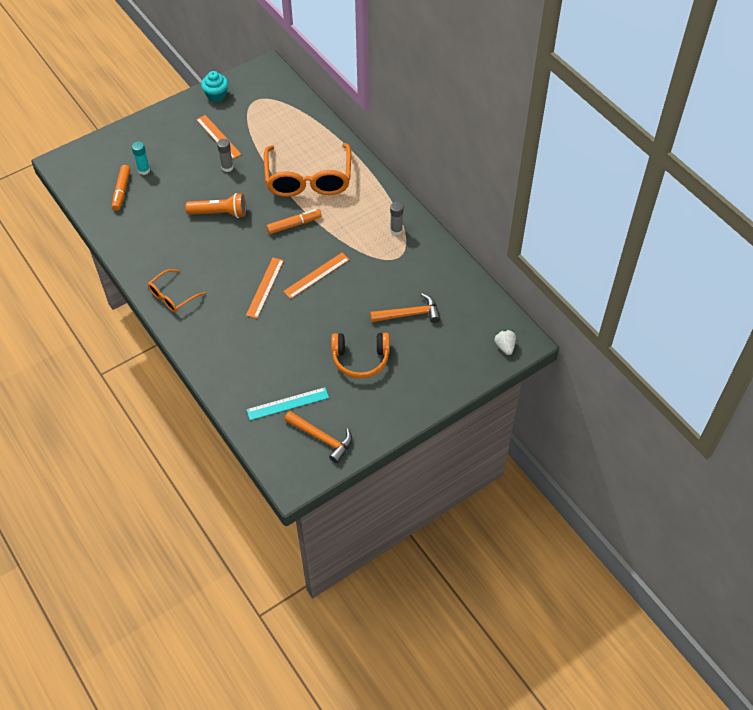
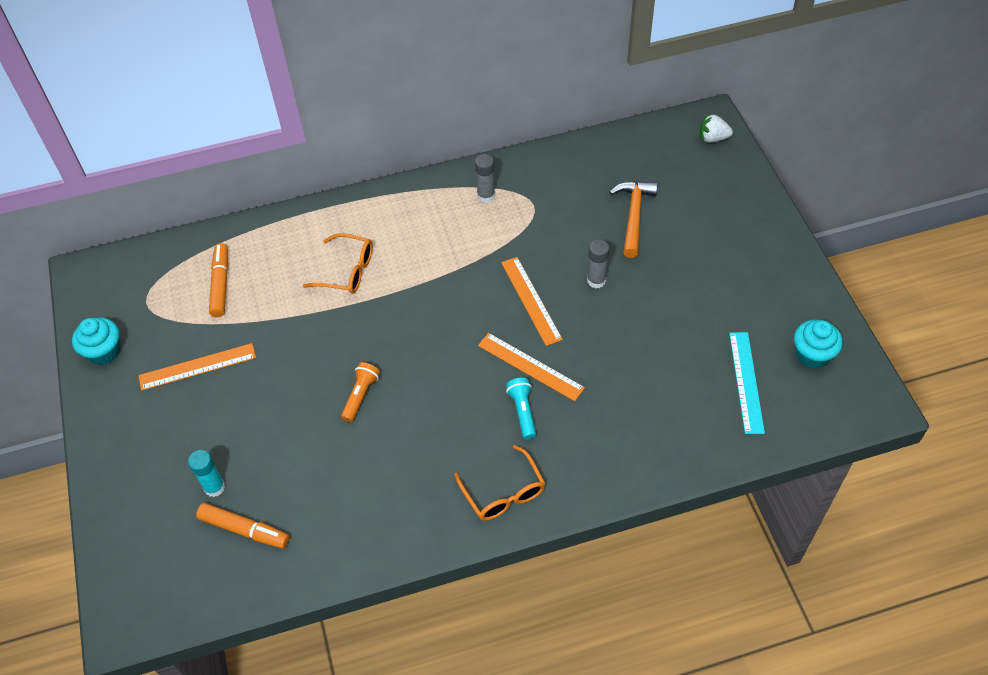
camera: 70 degrees left, 0 degrees up
orange flashlight [185,193,246,218] -> orange flashlight [341,362,380,422], size x0.63
grey glue stick [217,139,234,172] -> grey glue stick moved to [587,240,609,289]
orange glasses [264,143,351,197] -> orange glasses [303,233,373,294], size x0.51
orange marker [266,209,322,234] -> orange marker moved to [209,243,228,317]
orange hammer [284,411,352,463] -> turquoise cupcake [794,319,843,369]
orange headphones [331,333,390,378] -> none
none -> turquoise flashlight [506,378,536,440]

